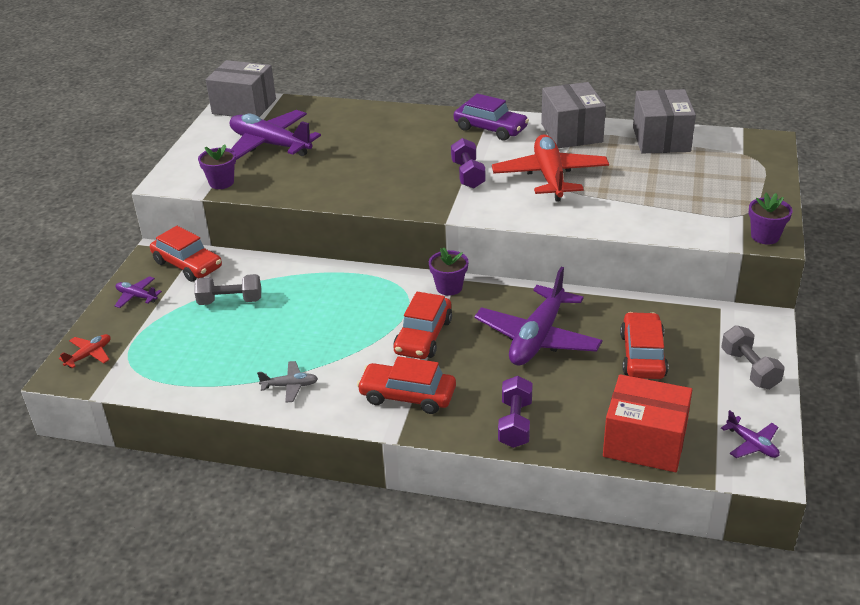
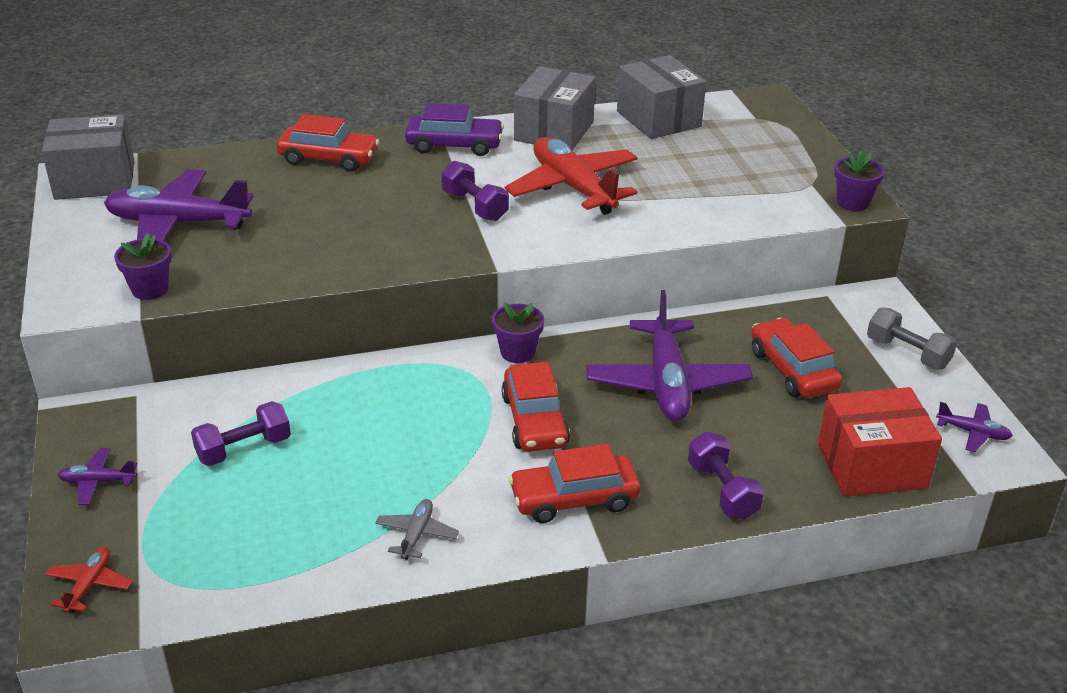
camera: 30 degrees left, 0 degrees up
red car [150,226,222,282] -> red car moved to [277,114,379,172]
grey dumbbell [194,274,261,305] -> purple dumbbell [191,401,291,466]
grey plane [257,361,318,403] -> grey plane turned 45 degrees counterclockwise [375,499,459,560]
grey box [541,82,606,148] -> grey box turned 60 degrees clockwise [514,66,596,150]

